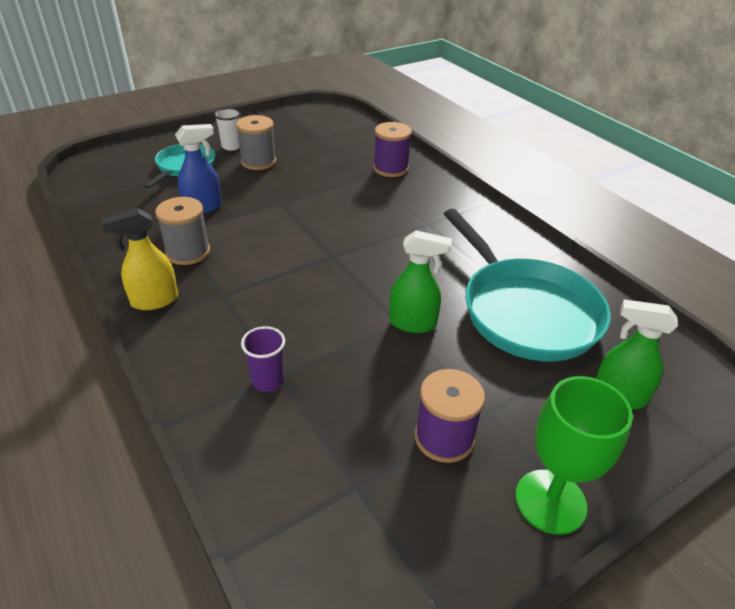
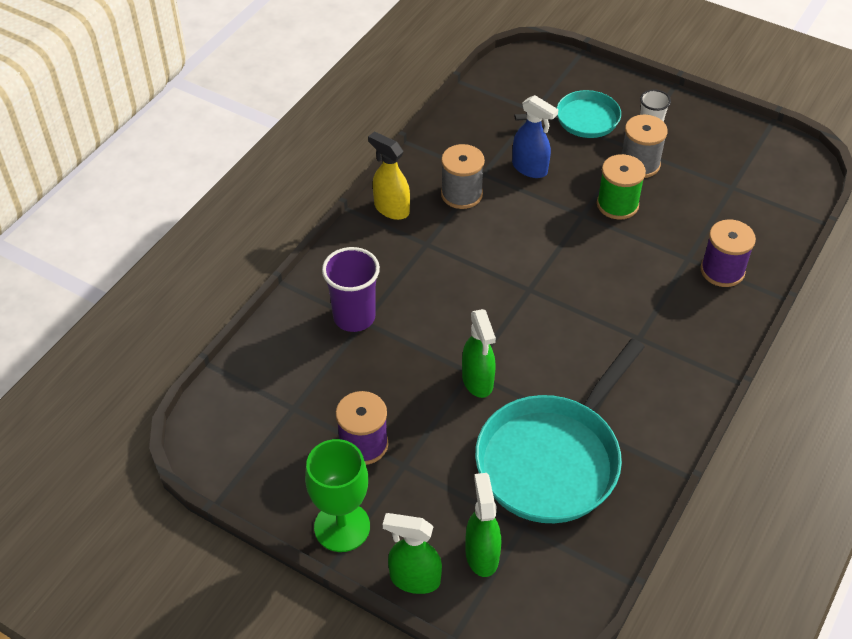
camera: 65 degrees right, 10 degrees up
purple cup [241,326,285,392] -> purple cup [322,247,380,332], size x1.61
none -> green spray bottle [383,513,442,594]
none -> green spool [597,154,646,220]

